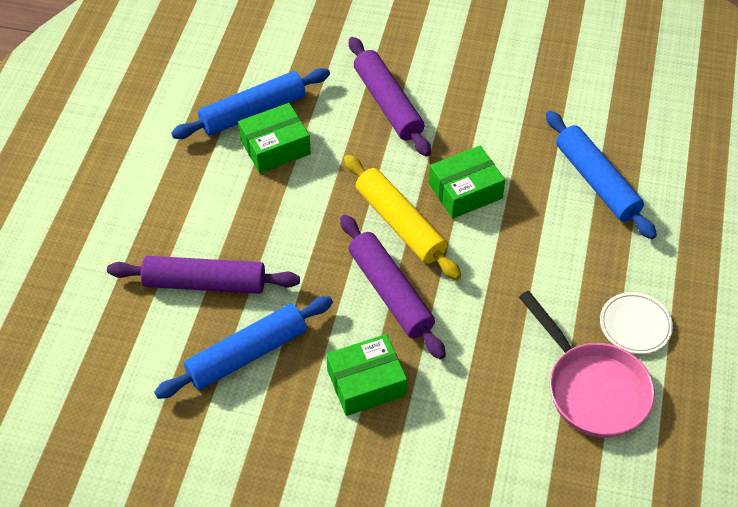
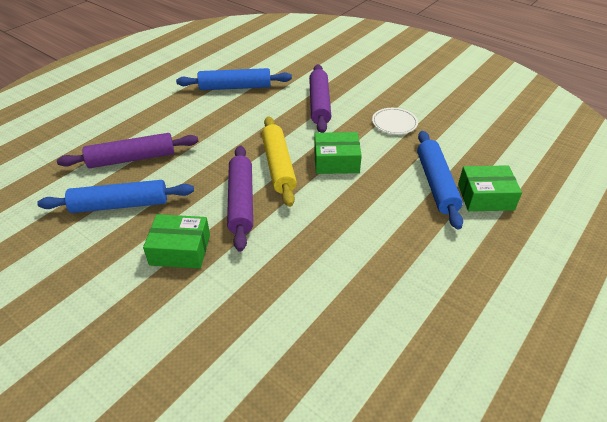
camera: 25 degrees right, 10 degrees down
purple rolling pin [107,256,300,294] -> purple rolling pin turned 45 degrees counterclockwise [57,133,199,168]
green box [238,103,311,173] -> green box moved to [458,165,522,211]
pink pan [519,291,655,438] -> none
white plate [600,292,673,354] -> white plate moved to [372,108,418,134]

